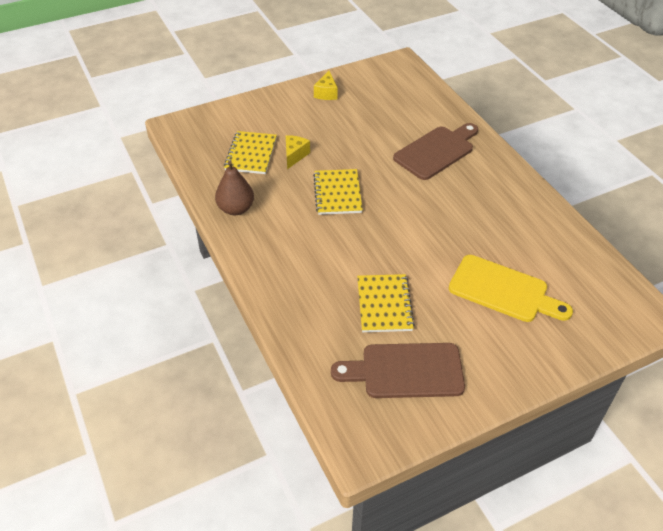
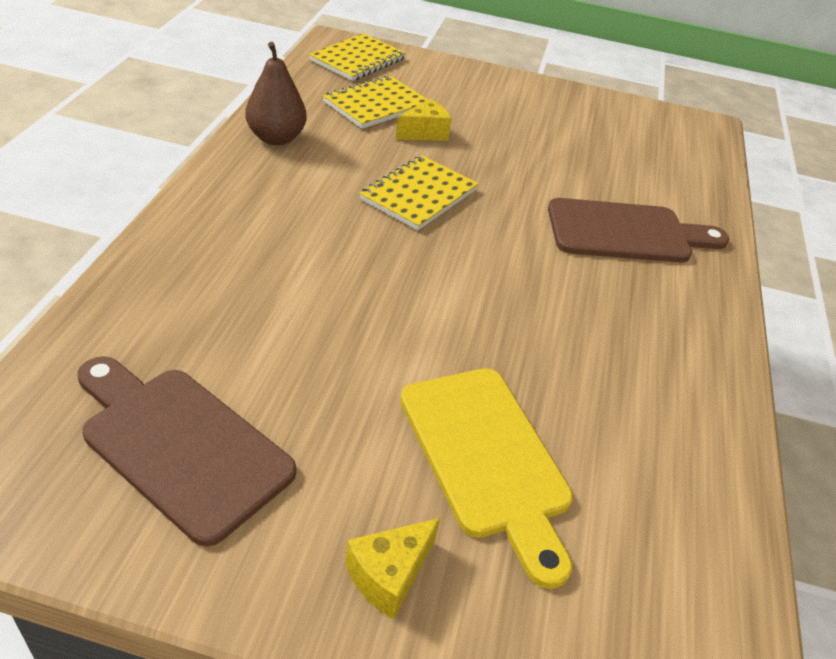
camera: 35 degrees right, 5 degrees down
yellow cheese [314,71,338,100] -> yellow cheese moved to [345,518,440,619]
yellow notebook [357,274,415,332] -> yellow notebook moved to [309,33,406,81]

